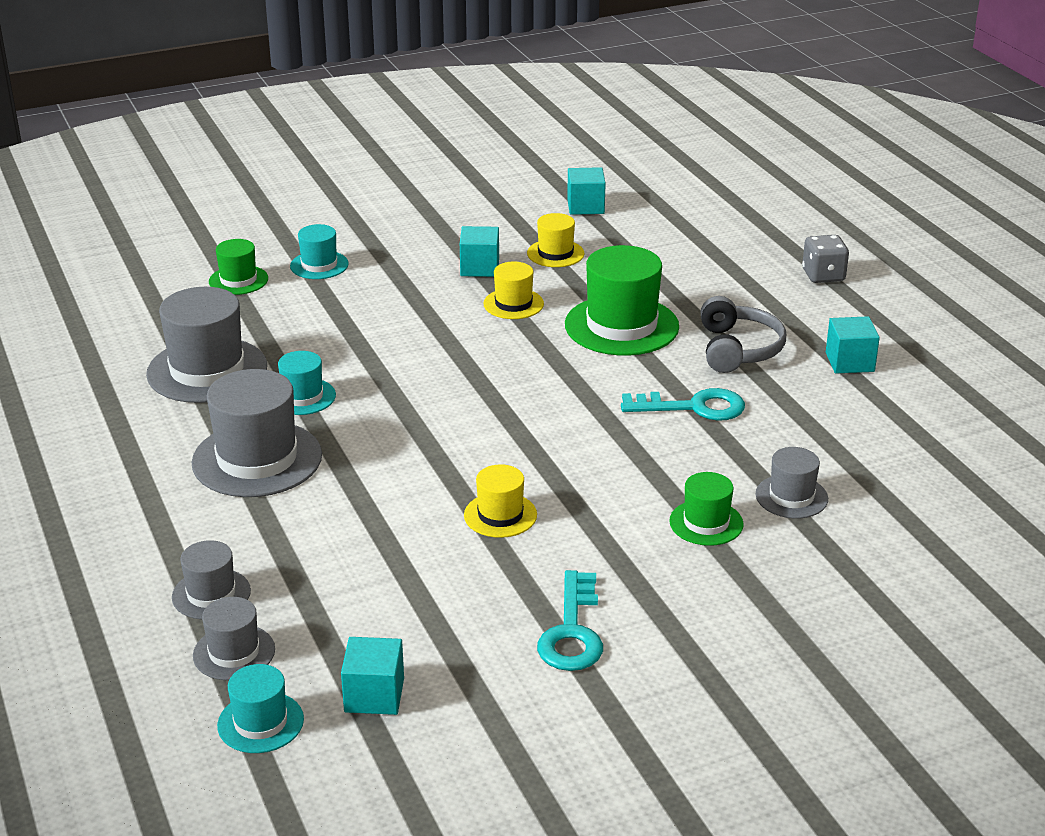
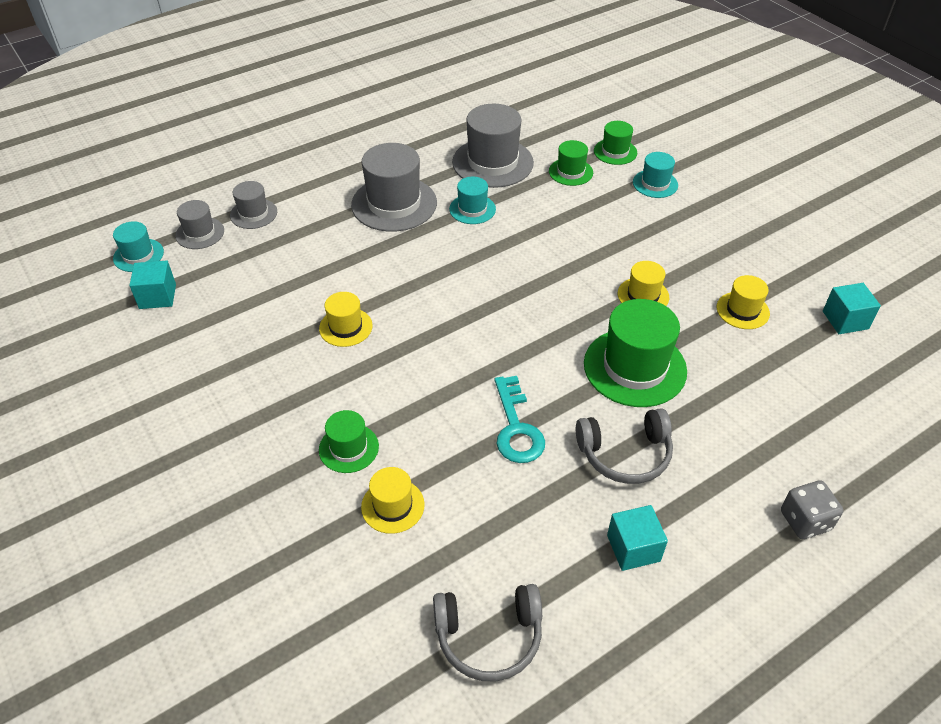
camera: 80 degrees right, 15 degrees up
turquoise cube [460,226,499,277] -> none
turquoise key [537,570,603,671] -> none
grey hat [756,447,828,518] -> yellow hat [361,467,425,534]
none -> grey headphones [433,584,542,682]
none -> green hat [549,140,593,186]

